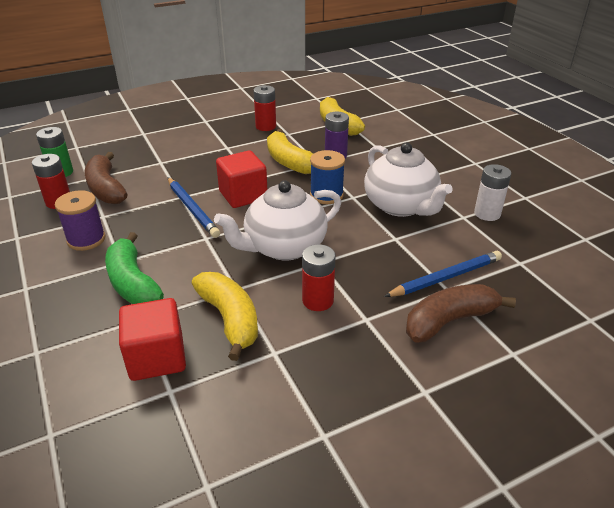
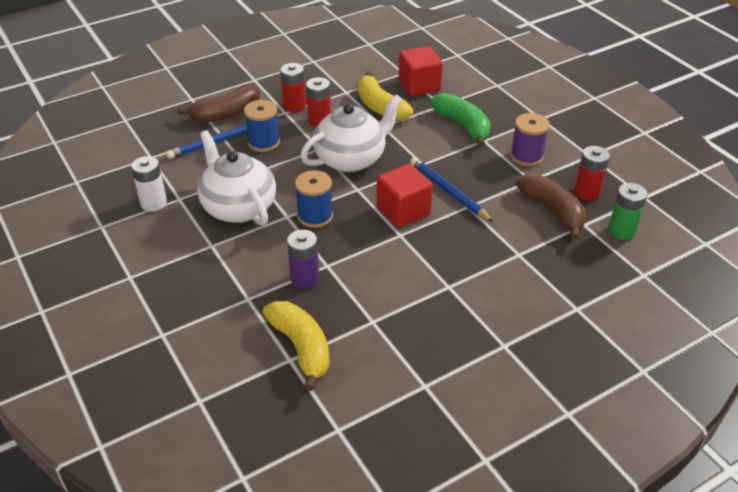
camera: 175 degrees right, 5 degrees up
red battery [253,85,276,131] -> red battery moved to [280,63,306,112]
yellow banana [267,129,313,174] -> none
none -> blue spool [244,100,280,152]

